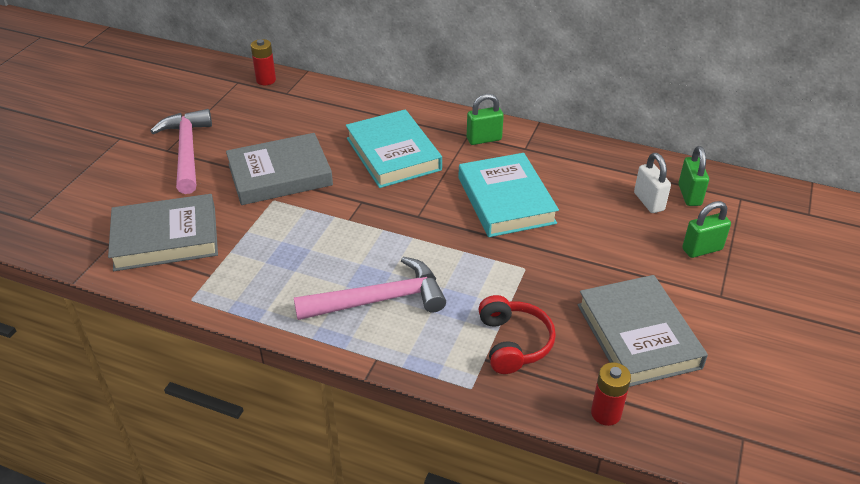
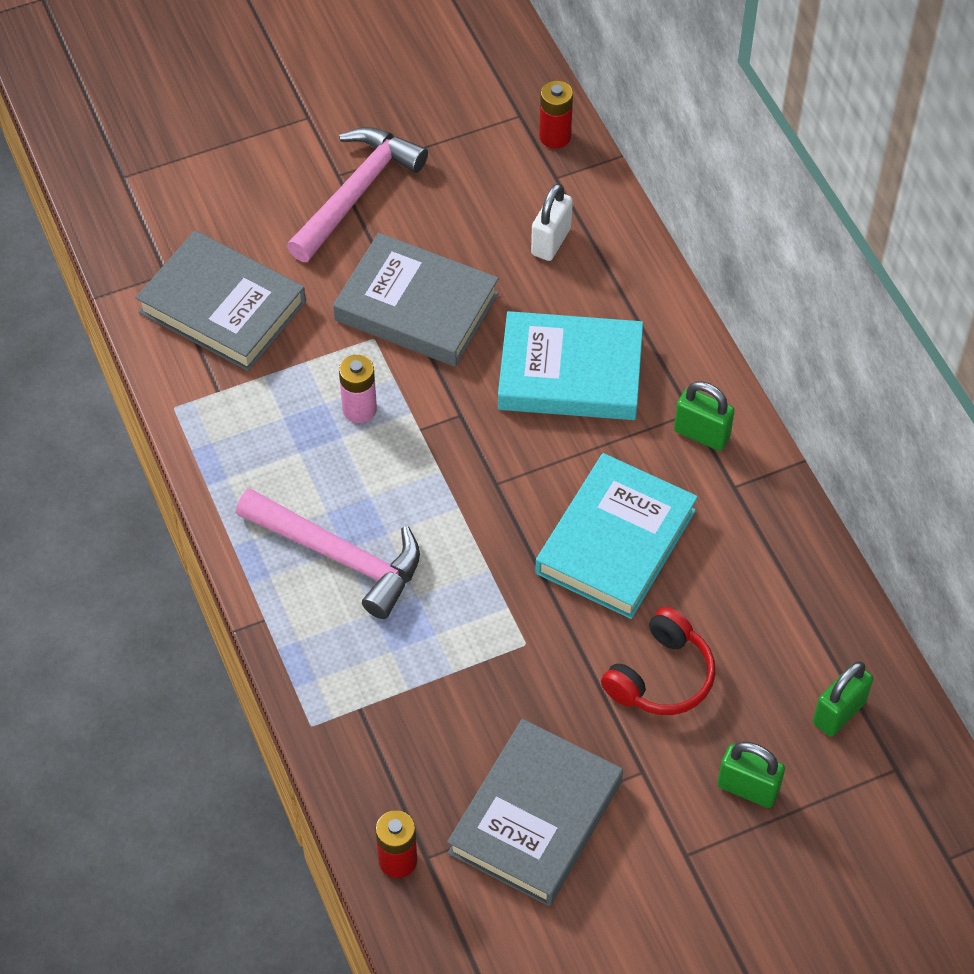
camera: 45 degrees right, 15 degrees up
turquoise book [346,109,442,188] -> turquoise book turned 75 degrees clockwise [498,311,643,420]
red headphones [478,295,556,374] -> red headphones moved to [601,607,716,715]
white padlock [634,153,671,213] -> white padlock moved to [531,183,573,261]
none -> pink battery [339,355,377,423]

